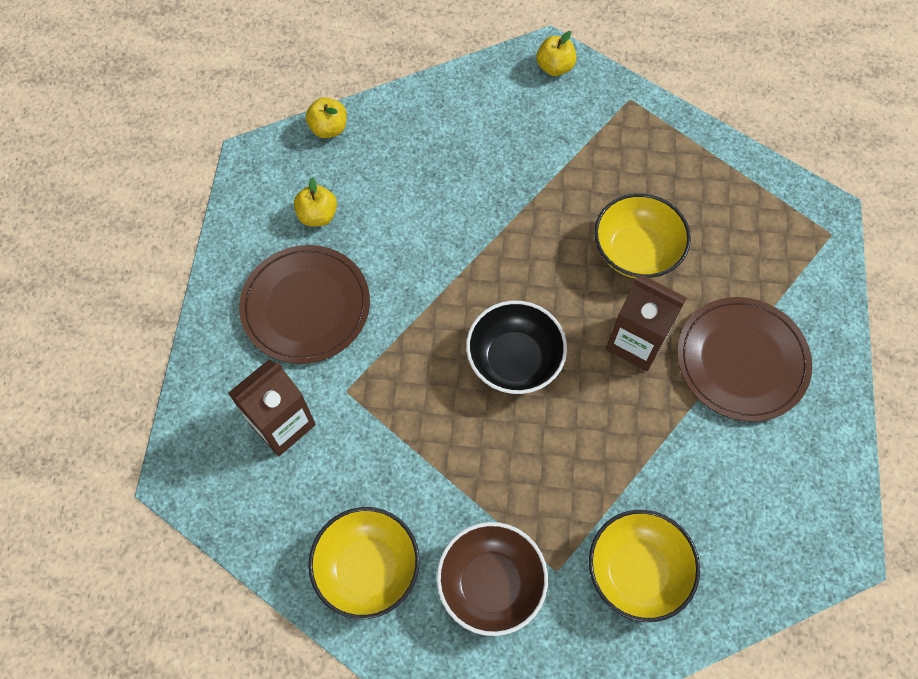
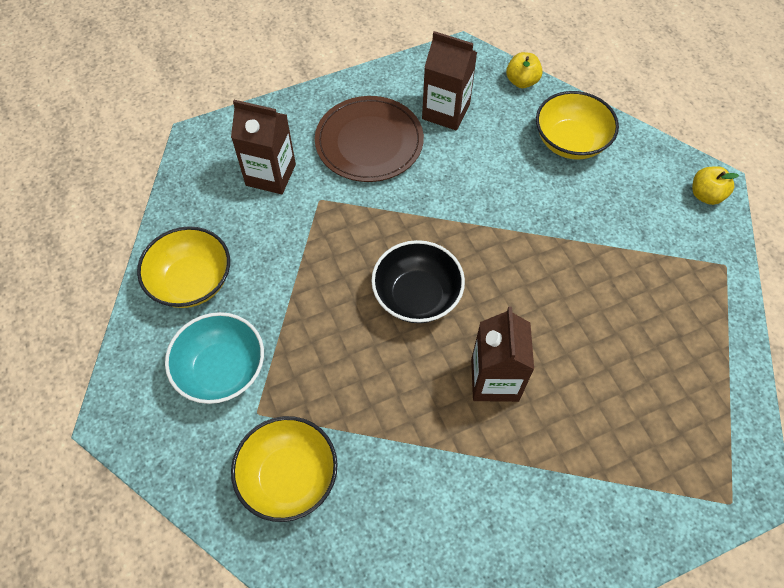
camera: 60 degrees right, 5 degrees down
yellow apple [294,177,337,226] -> brown carton [422,31,477,130]
brown bowl [437,522,548,636] -> turquoise bowl [165,312,264,404]
yellow bowl [594,193,691,279] -> yellow bowl moved to [536,91,619,160]
brown plate [677,297,812,422] -> none

